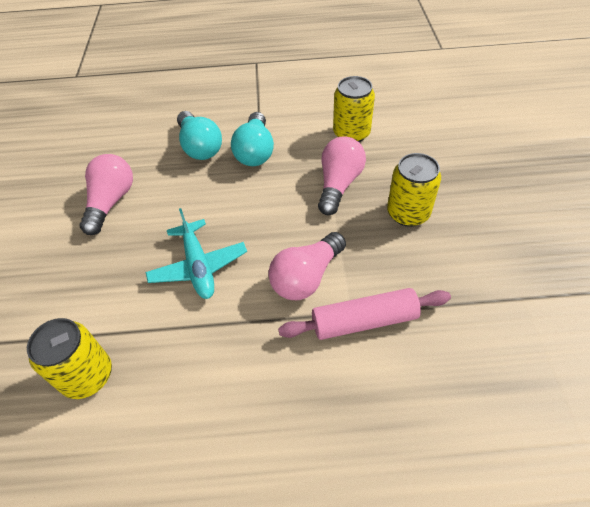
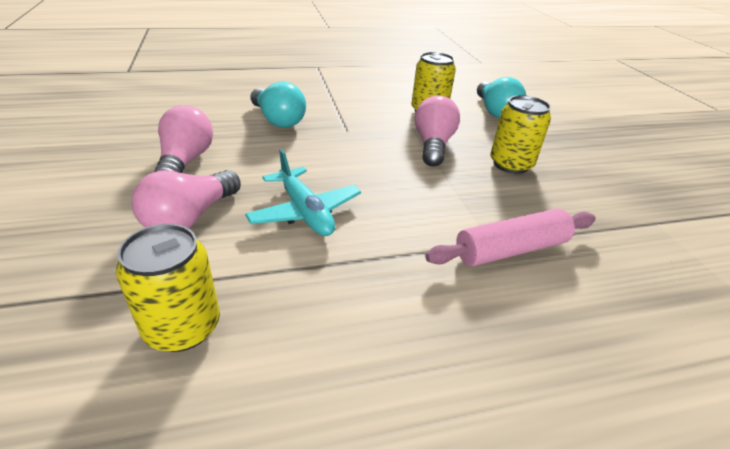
camera: 15 degrees left, 15 degrees down
turquoise light bulb [231,112,274,166] -> turquoise light bulb moved to [477,77,526,118]
pink light bulb [268,232,346,300] -> pink light bulb moved to [132,170,241,228]

